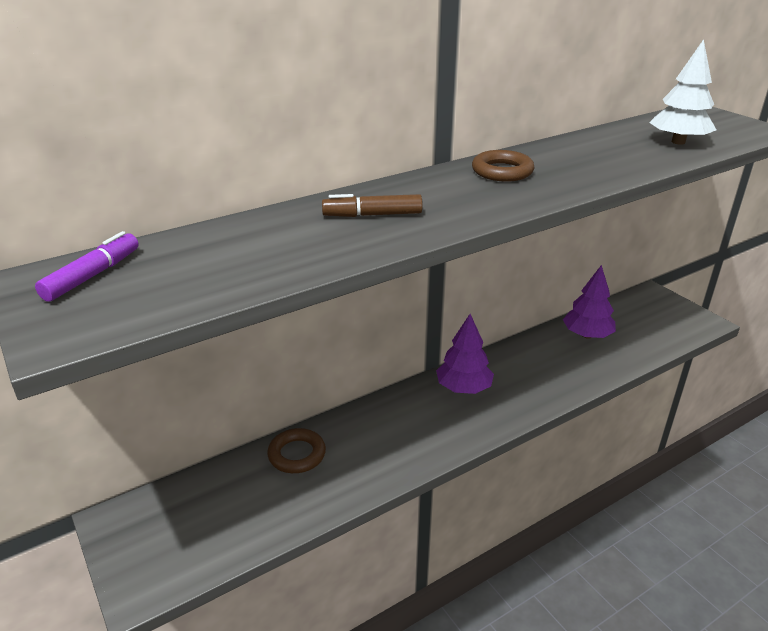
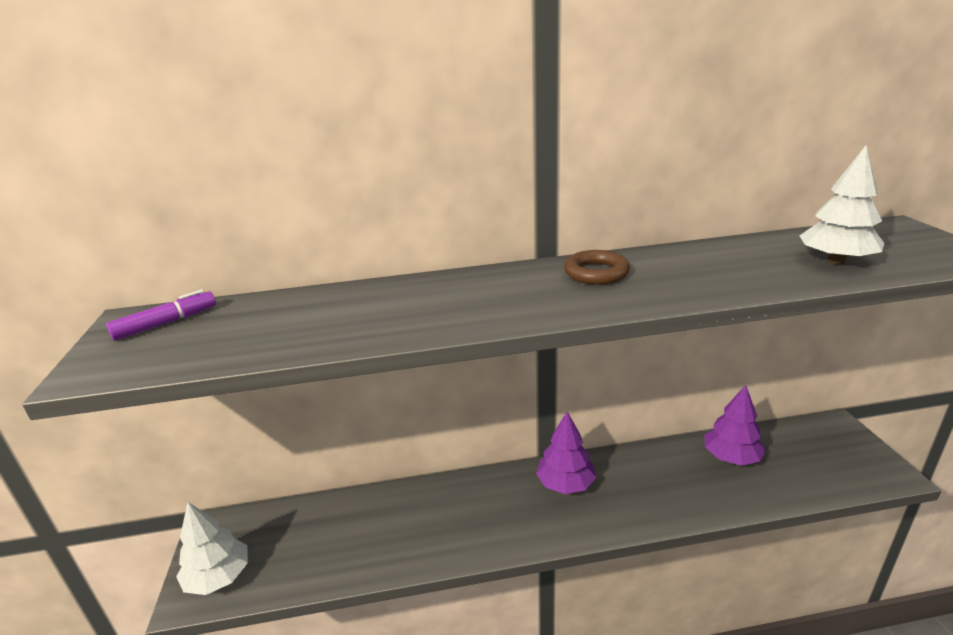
camera: 25 degrees right, 5 degrees down
brown ring [267,428,326,473] -> none
brown marker [322,194,423,217] -> none
none -> white tree [176,502,248,595]

